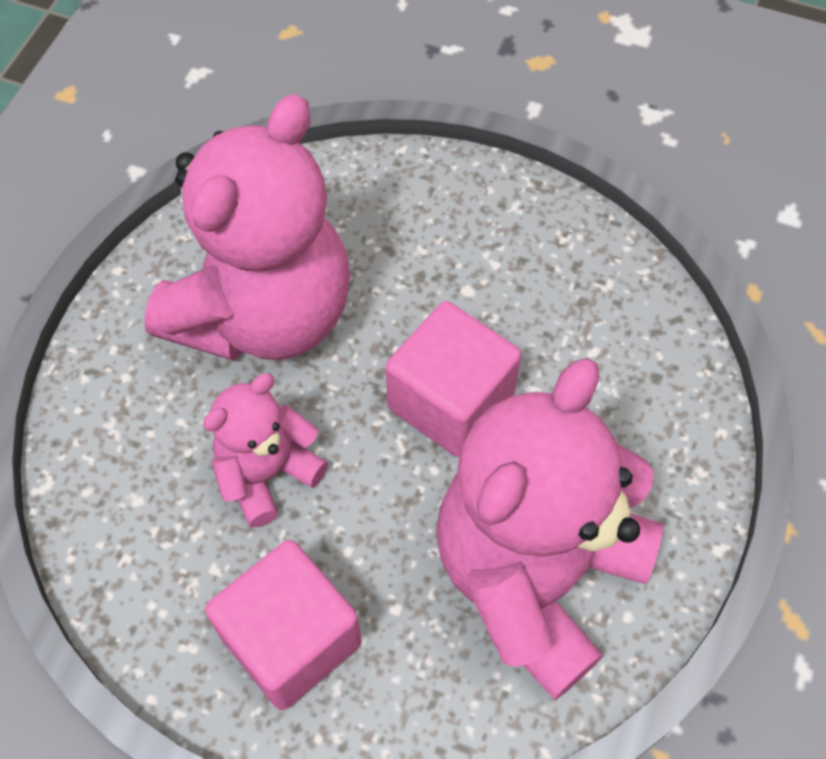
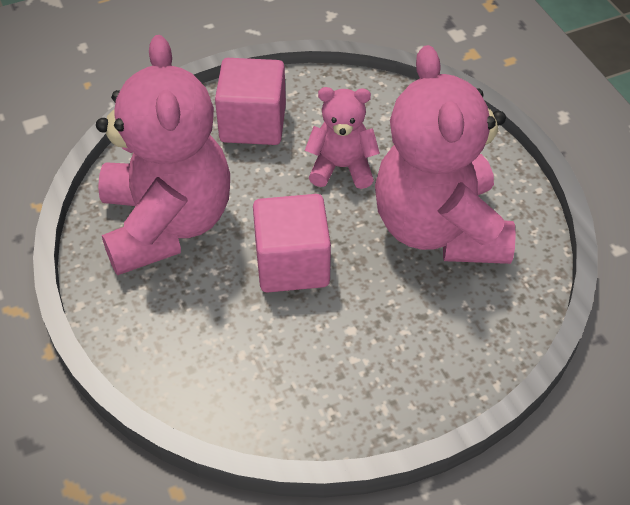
camera: 135 degrees right, 10 degrees down
pink teddy bear [203,373,328,528] -> pink teddy bear turned 90 degrees counterclockwise [305,87,380,189]

